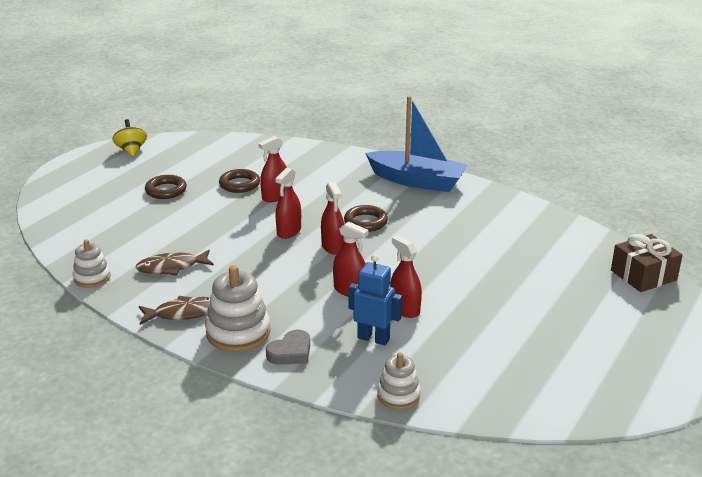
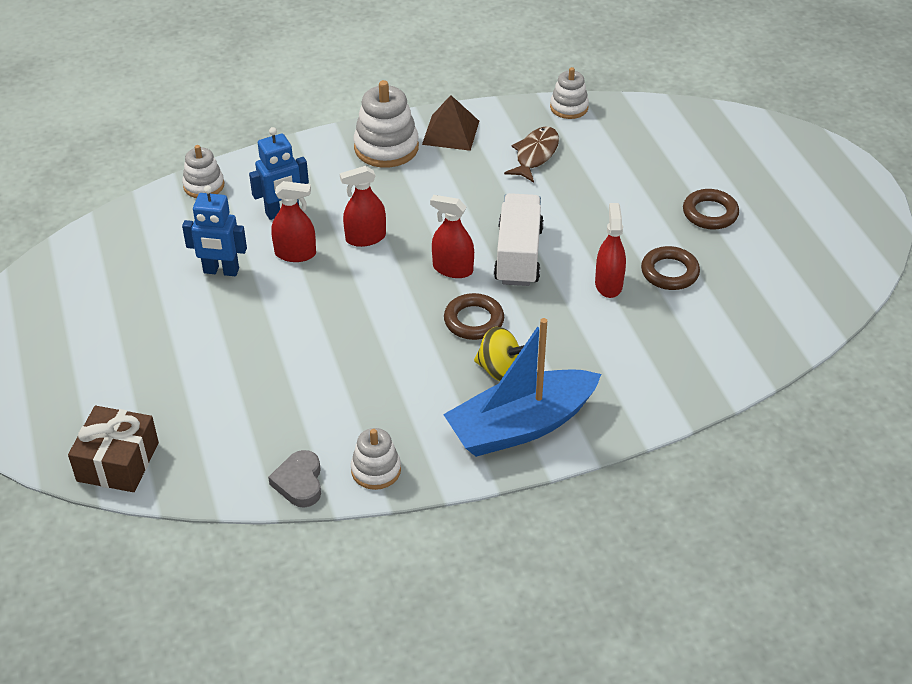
camera: 130 degrees right, 15 degrees up
yellow spinning top [112,119,147,157] -> yellow spinning top moved to [474,327,524,381]
brown fish [139,296,210,325] -> brown pyramid [422,95,479,151]
grey heart [266,329,310,365] -> grey heart moved to [268,450,321,508]
red spray bottle [275,168,301,239] -> white truck [494,193,544,286]
none -> blue robot [182,185,247,276]
none -> white stacking toy [351,428,401,490]

